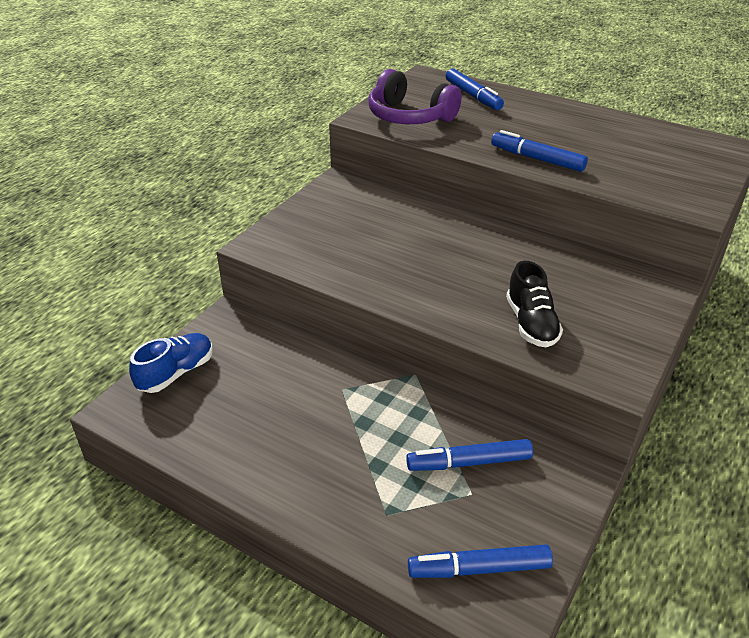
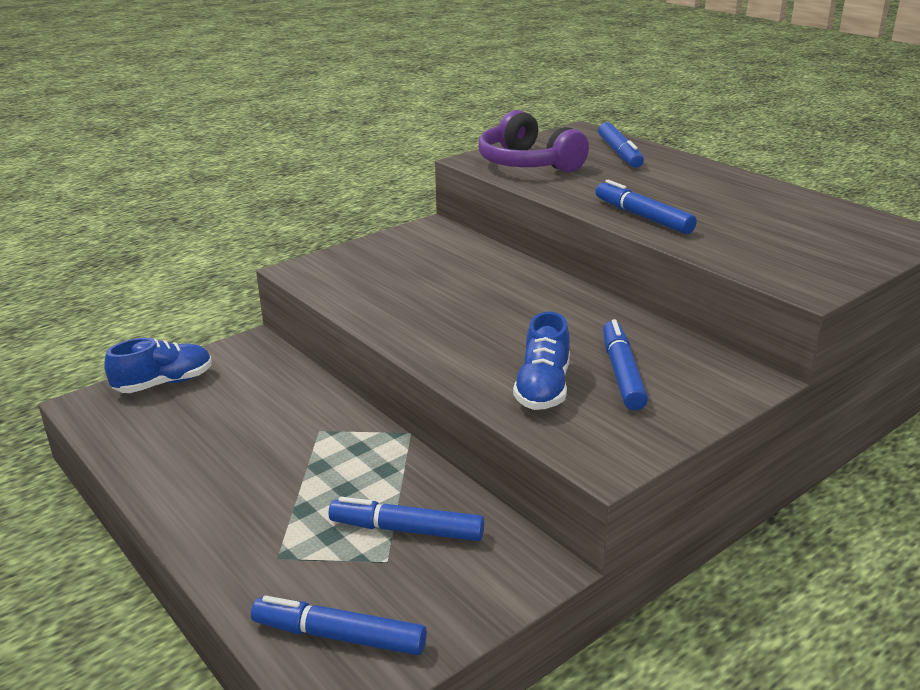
camera: 20 degrees right, 10 degrees down
black shoe [506,261,563,347] -> blue shoe [513,312,570,410]
none -> blue marker [603,319,648,410]

